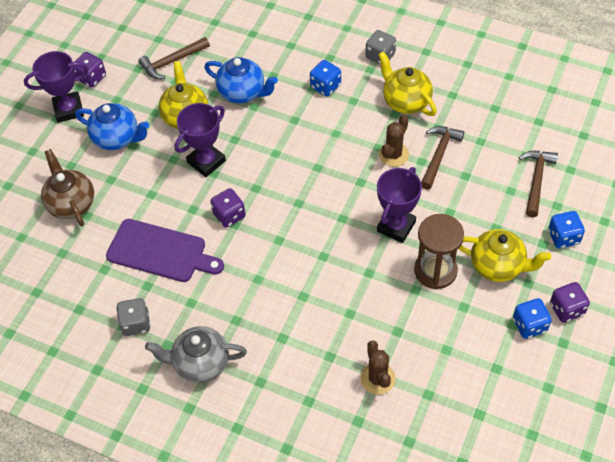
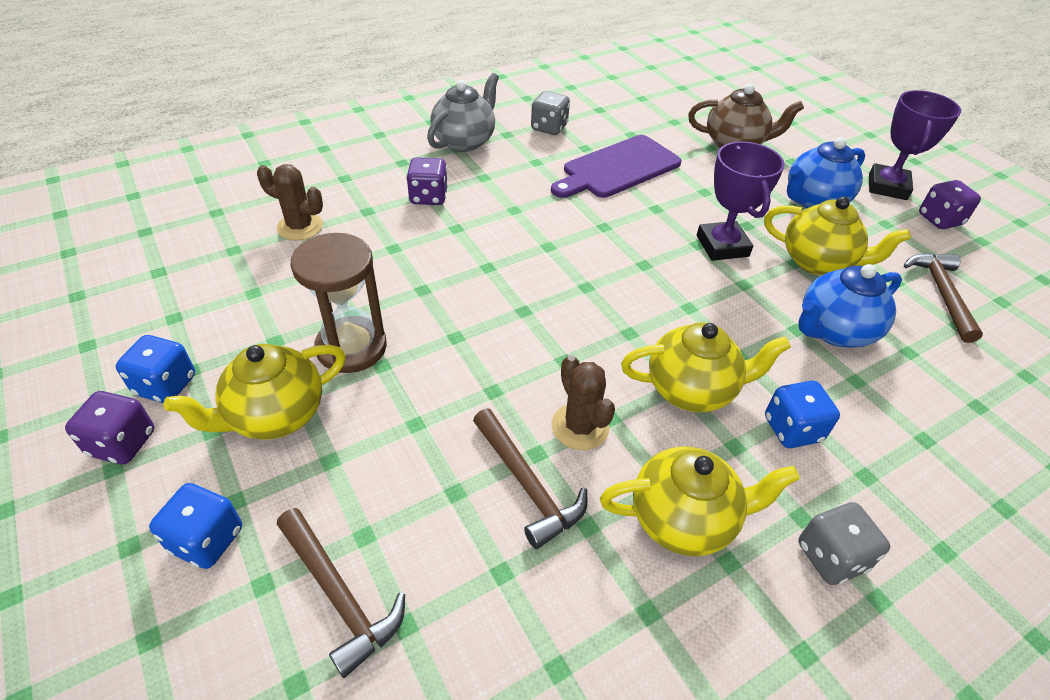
camera: 120 degrees right, 10 degrees down
purple dice [210,188,246,228] -> purple dice moved to [406,157,448,205]
purple trophy [377,167,422,243] -> none
none -> yellow teapot [621,322,791,412]

